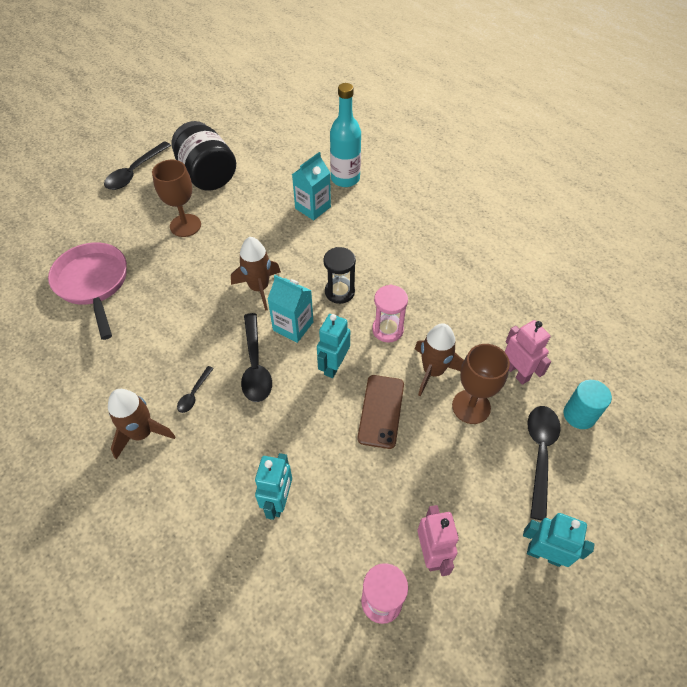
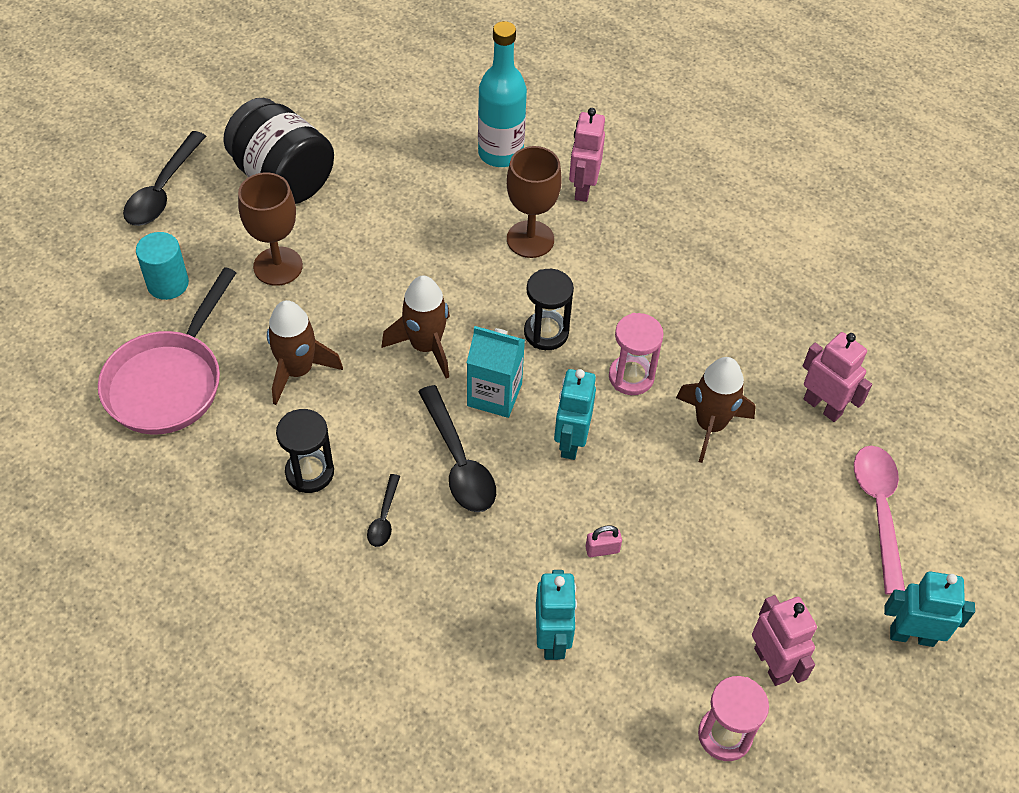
camera: 15 degrees left, 0 degrees up
pink pan [48,242,127,340] -> pink pan turned 120 degrees counterclockwise [98,267,236,435]
brown rocket [108,389,176,460] -> brown rocket moved to [267,300,343,405]
turquoise carton [292,152,331,220] -> none
brown phone [358,375,404,449] -> none
brown goblet [452,344,510,424] -> brown goblet moved to [507,146,562,258]
black spoon [527,406,561,521] -> pink spoon [854,446,905,595]
turquoise cylinder [563,380,612,429] -> turquoise cylinder moved to [136,232,189,300]
none -> black hourglass [276,409,334,493]
none -> pink robot [569,108,605,202]
none -> pink padlock [586,525,622,557]

